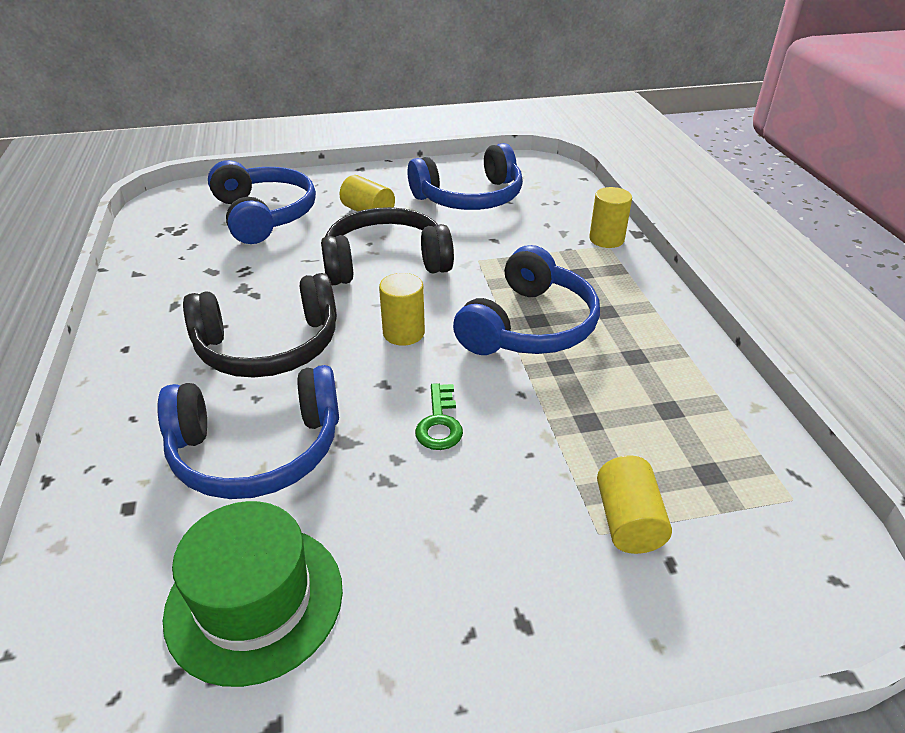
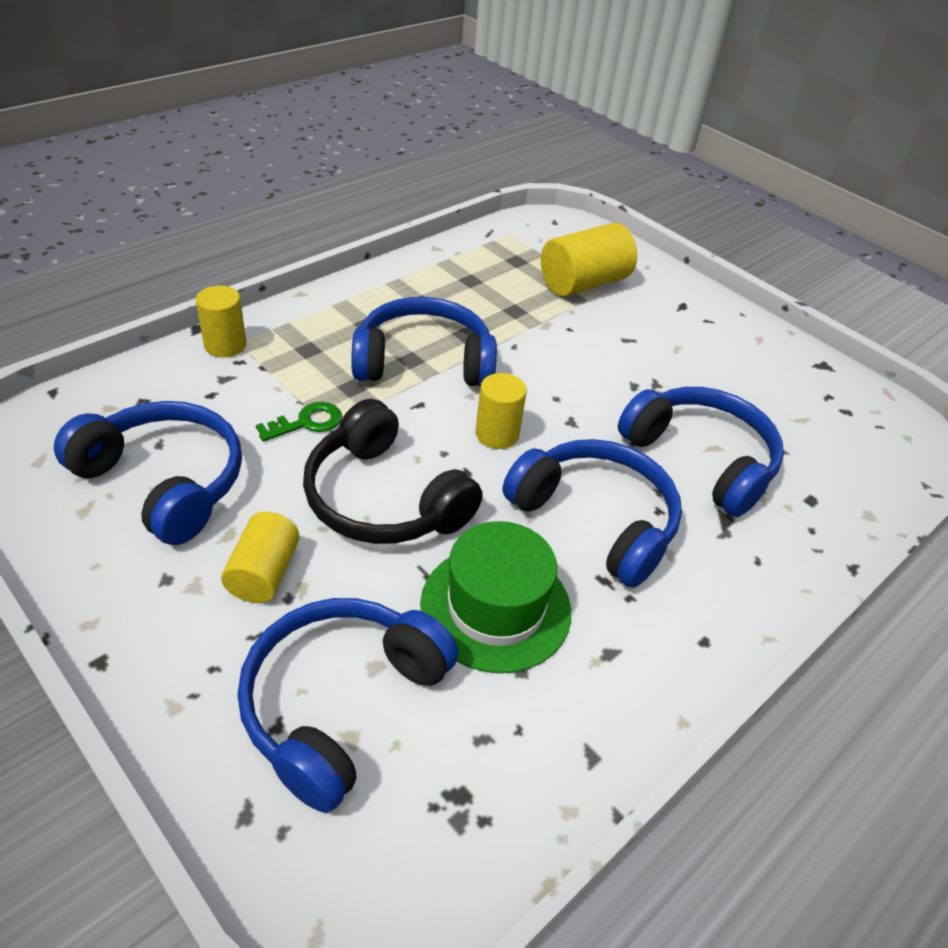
camera: 125 degrees left, 5 degrees up
green hat [163,501,343,687] -> green hat moved to [420,521,571,673]
black headphones [183,273,337,378] -> blue headphones [503,439,682,588]
green key [415,383,463,450] -> green key moved to [256,402,342,442]
yellow cylinder [597,456,672,554] -> yellow cylinder [541,223,637,297], size x1.57

